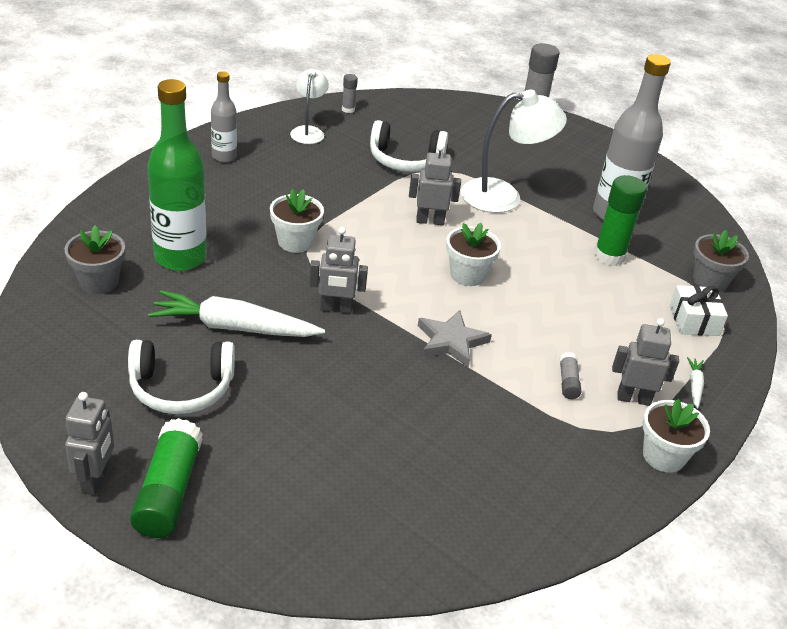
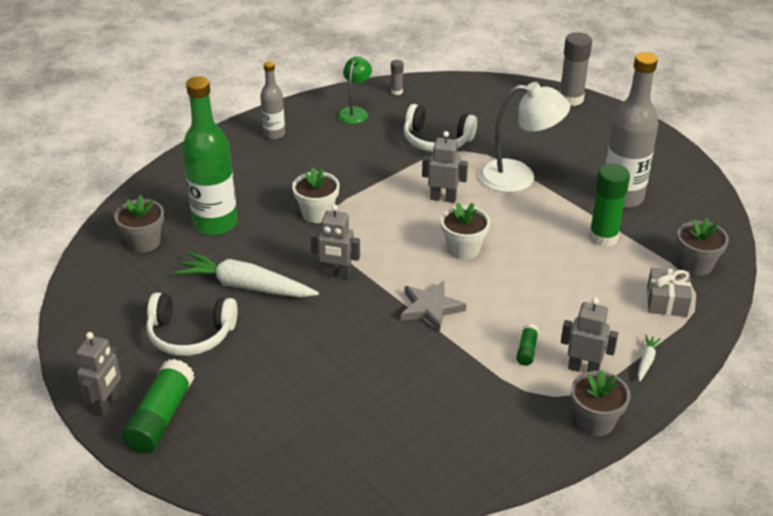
camera: 15 degrees right, 0 degrees up
white lamp [290,69,329,144] -> green lamp [338,57,372,124]
grey glue stick [559,352,581,399] -> green glue stick [516,323,539,366]
white flower pot [643,399,710,473] -> grey flower pot [571,370,631,436]
white gift [670,285,728,336] -> grey gift [647,268,692,317]

